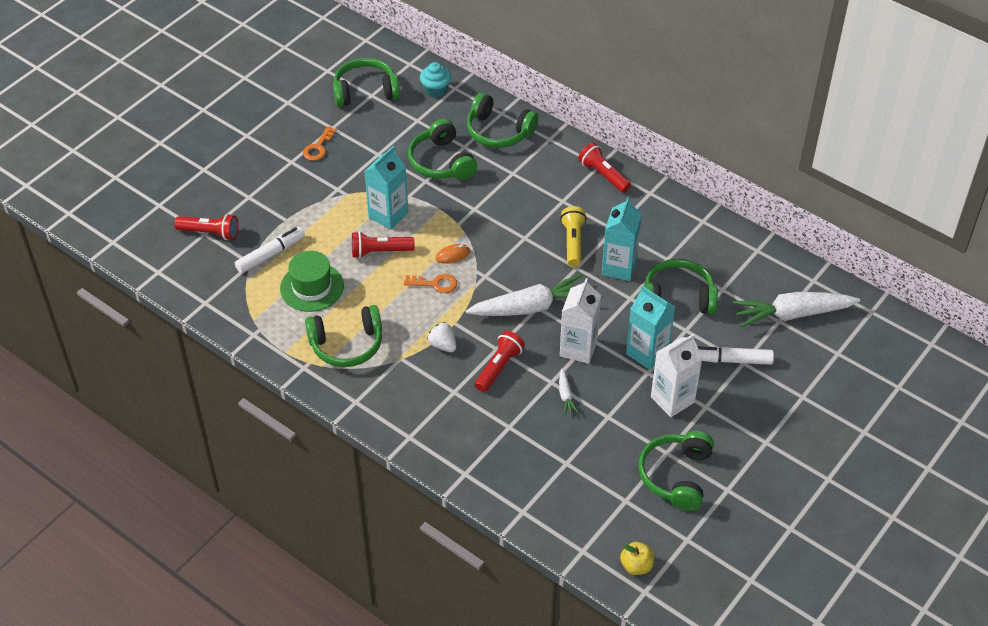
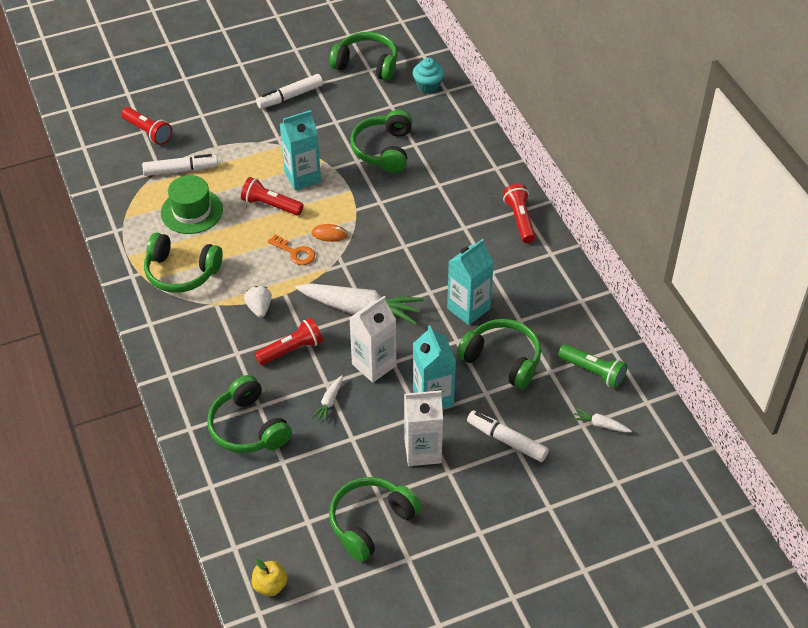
camera: 30 degrees right, 0 degrees up
orange key [303,126,337,161] -> white marker [256,74,323,109]
green headphones [467,93,539,148] -> green headphones moved to [207,375,292,453]
yellow flashlight [560,206,587,266] -> none
white carrot [732,292,860,328] -> white carrot [572,408,632,433], size x0.43
none -> green flashlight [558,344,627,389]

